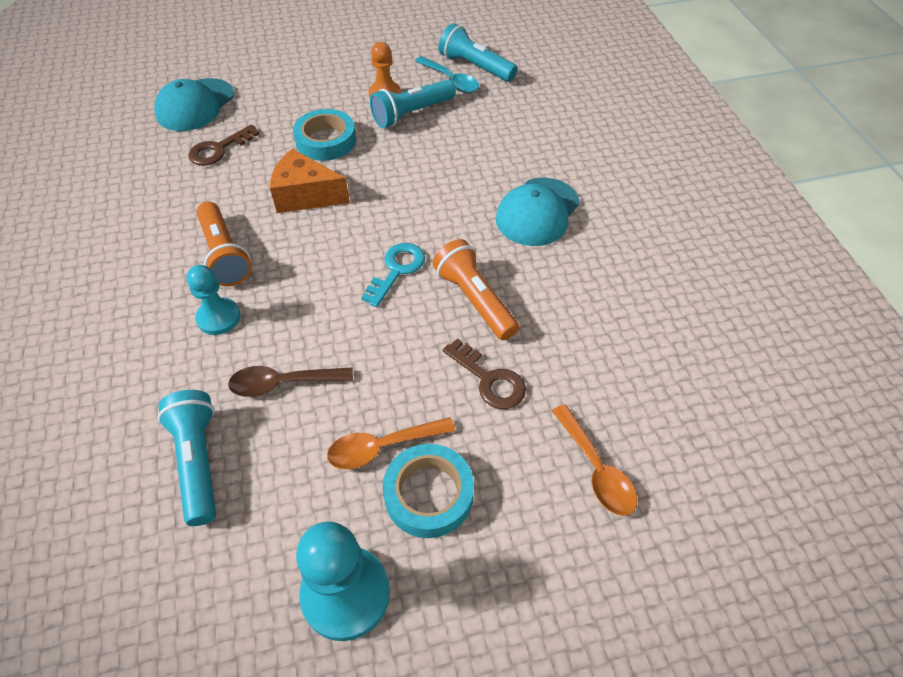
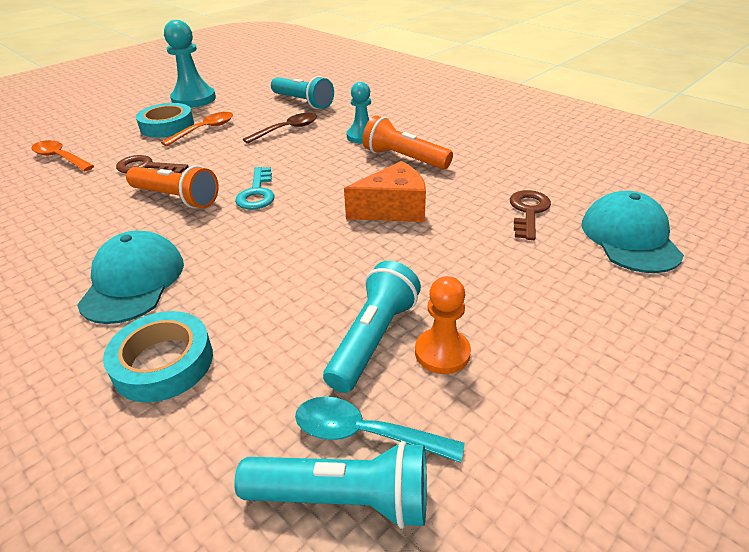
camera: 150 degrees right, 15 degrees down
turquoise tape [293,109,356,161] -> turquoise tape moved to [103,311,213,403]

